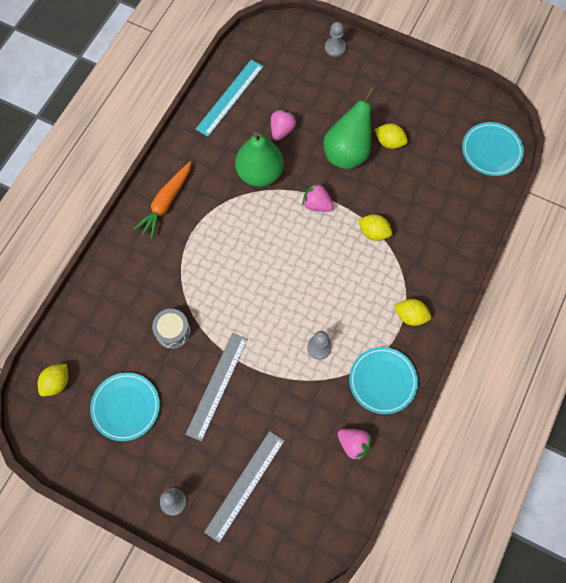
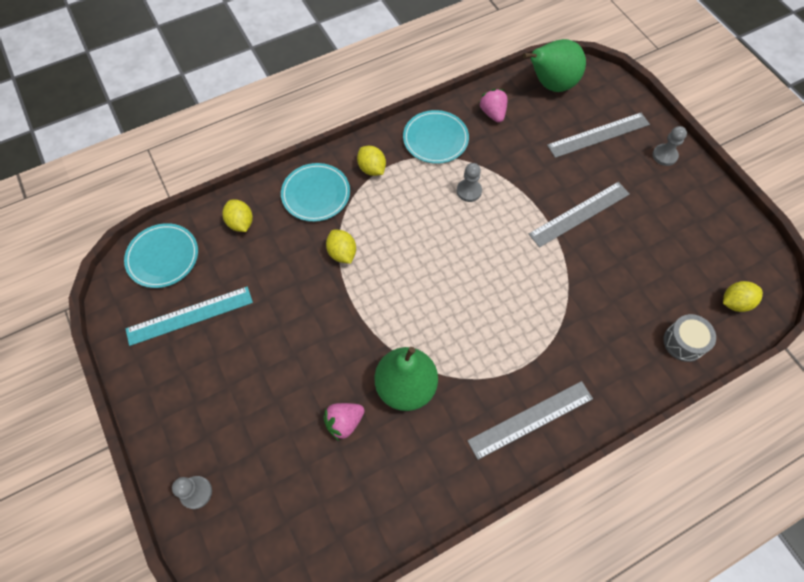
camera: 145 degrees left, 5 degrees down
turquoise plate [90,372,160,441] -> turquoise plate moved to [281,163,350,222]
orange carrot [133,161,191,239] -> grey ruler [467,381,593,460]
grey drum [152,309,191,349] -> grey drum moved to [663,314,716,362]
turquoise ruler [196,60,264,136] -> turquoise ruler moved to [126,287,253,346]
pink strawberry [302,183,334,212] -> none
green pear [323,87,374,170] -> green pear moved to [523,39,586,92]
yellow lemon [375,123,408,149] -> yellow lemon moved to [223,199,253,232]

